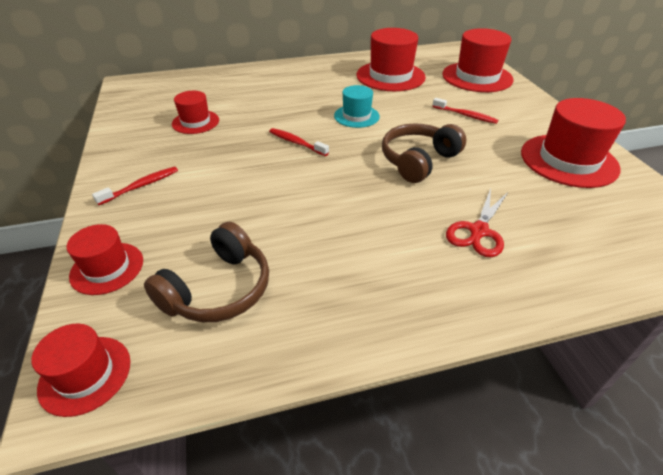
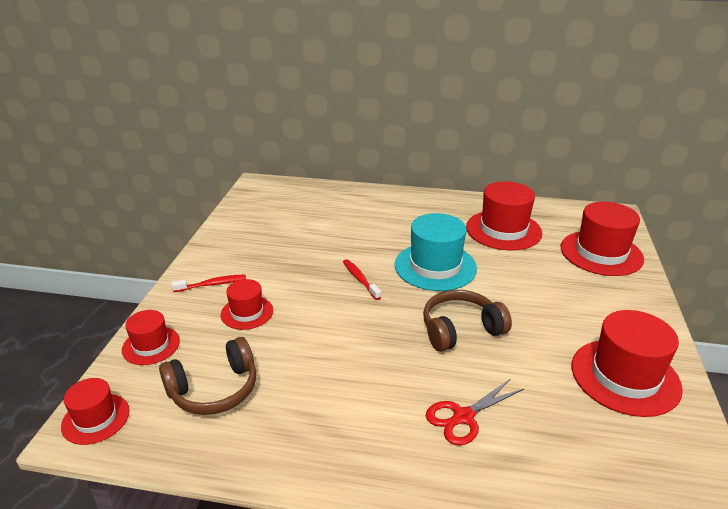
camera: 25 degrees right, 10 degrees down
red hat [172,91,219,134] -> red hat moved to [221,279,273,330]
turquoise hat [334,85,380,128] -> turquoise hat [395,213,477,291], size x1.75
red toothbrush [432,98,498,124] -> none

